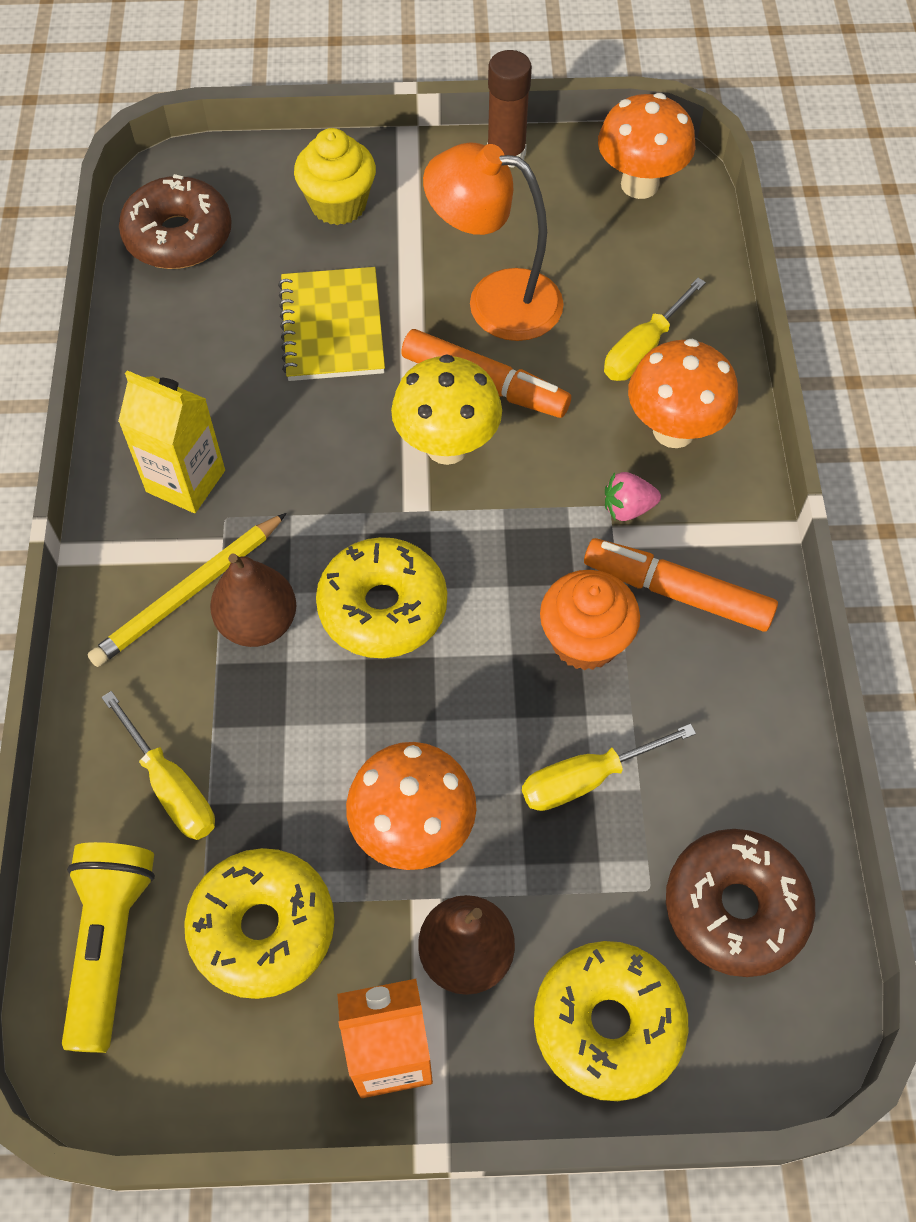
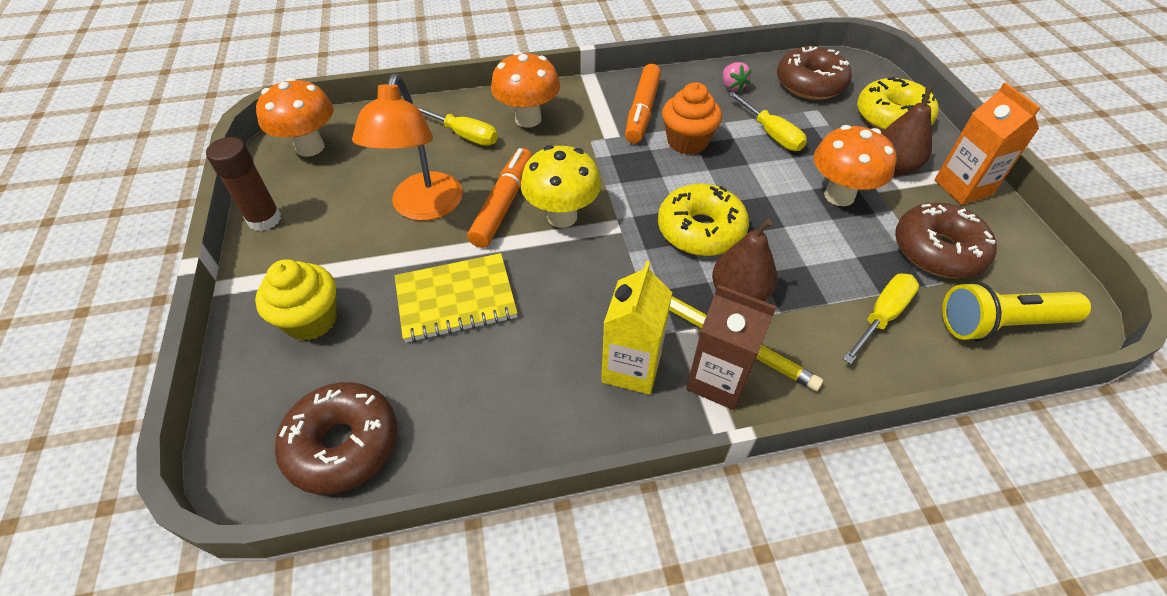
camera: 100 degrees left, 10 degrees down
yellow donut [184,848,335,999] -> brown donut [895,203,997,278]
pink strawberry [605,472,661,521] -> pink strawberry moved to [723,62,752,92]
none -> brown carton [686,285,777,410]

